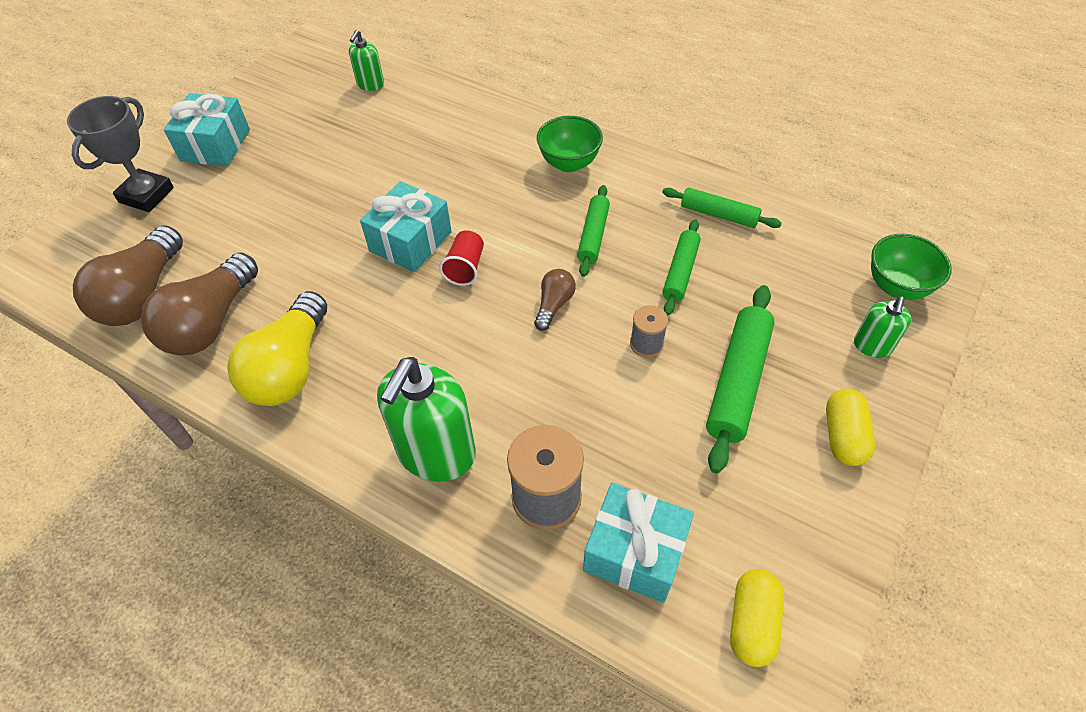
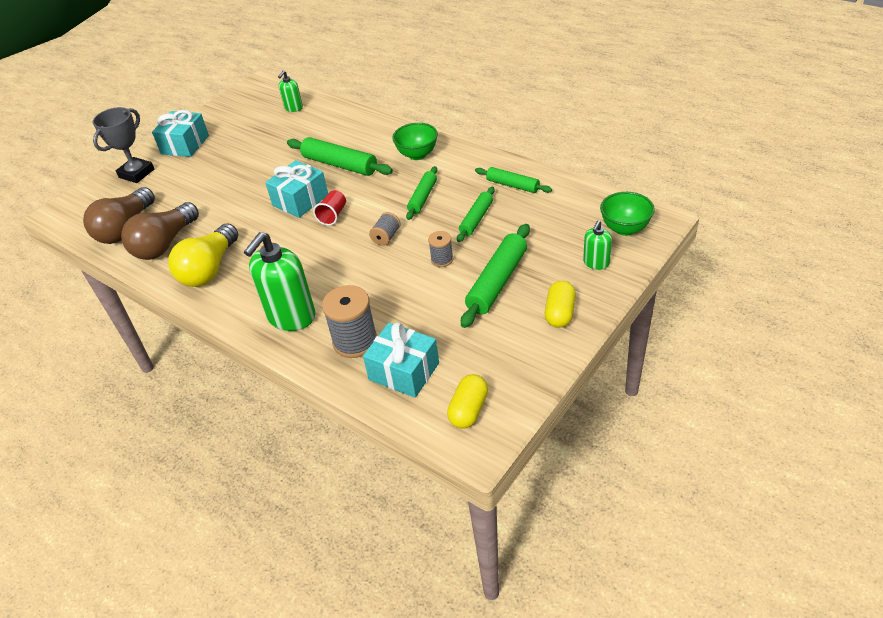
camera: 10 degrees right, 10 degrees down
brown light bulb [534,269,576,331] -> grey spool [369,212,401,246]
none -> green rolling pin [287,137,393,176]

